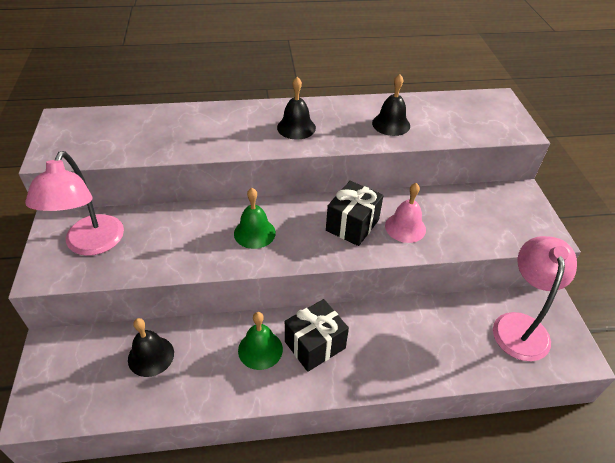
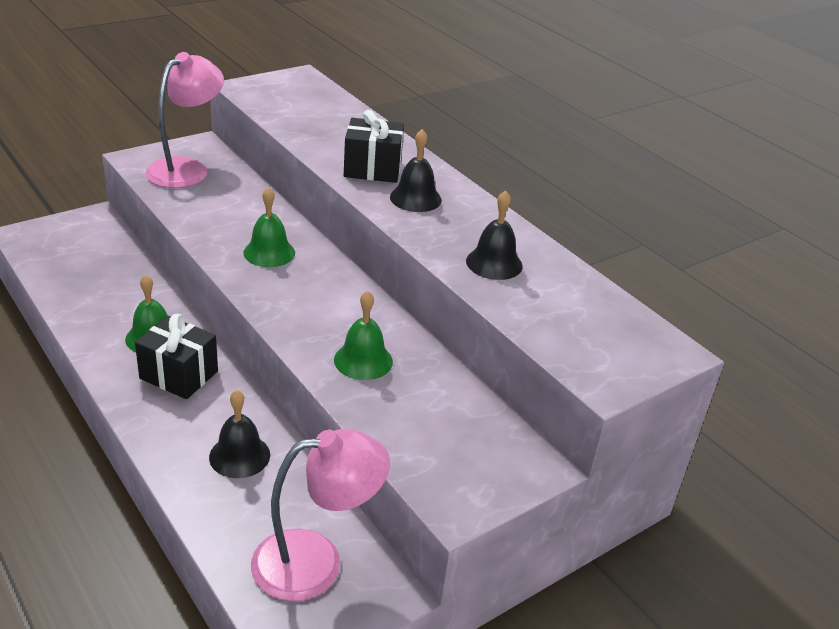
camera: 60 degrees right, 10 degrees down
pink lamp [25,151,124,256] -> pink lamp turned 150 degrees clockwise [145,52,224,188]
black bell [128,318,174,377] -> black bell moved to [209,390,270,478]
black gift [326,181,384,246] -> black gift moved to [344,110,404,183]
pink bell [385,183,426,243] -> green bell [334,291,393,380]

